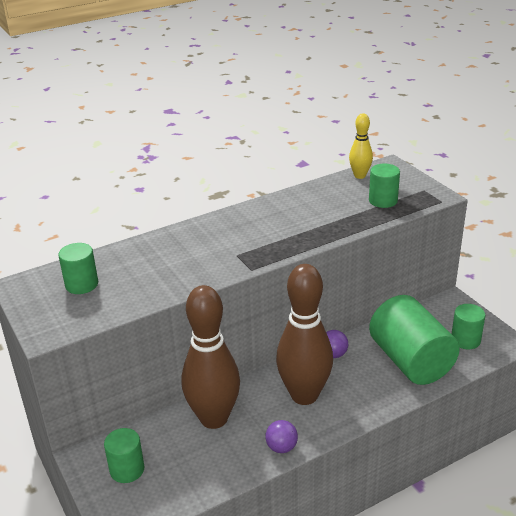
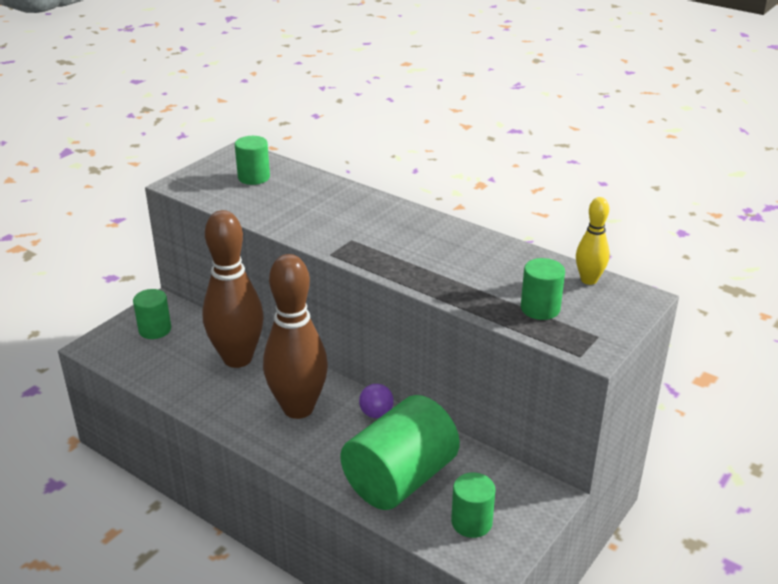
camera: 65 degrees right, 0 degrees up
purple ball [265,420,298,453] -> none

